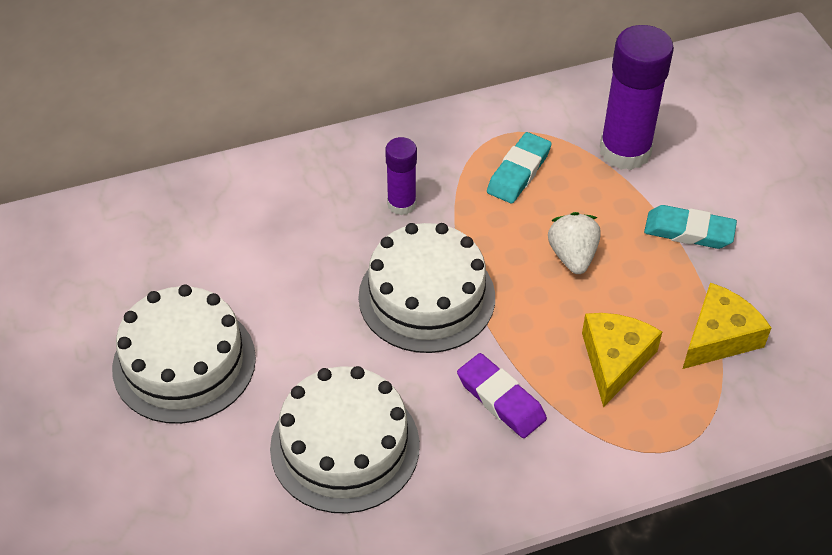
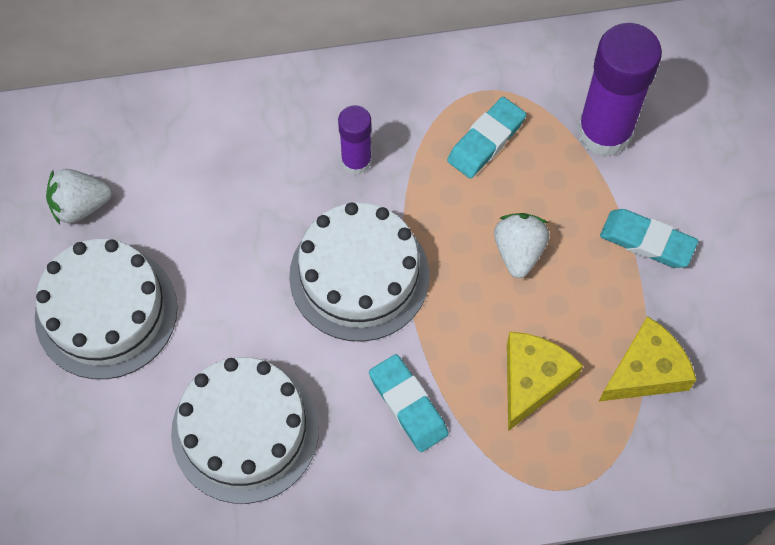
camera: 10 degrees right, 15 degrees up
purple eraser [457,353,547,438] -> turquoise eraser [369,354,449,452]
none -> white strawberry [46,169,112,224]

